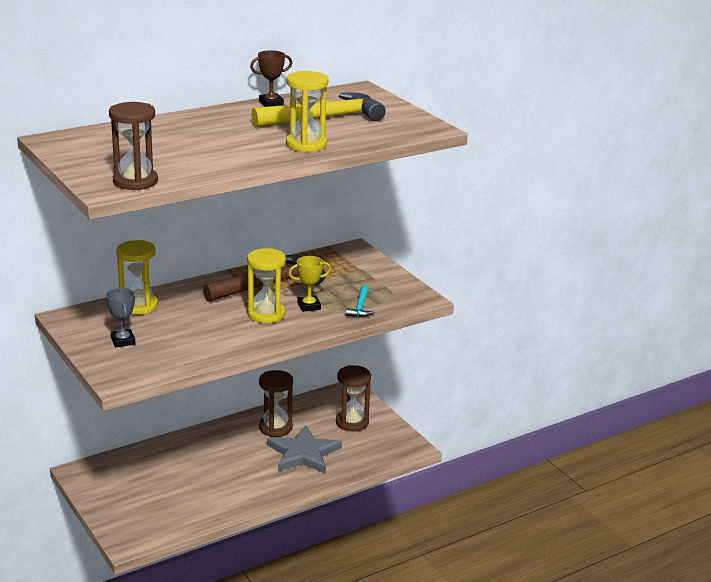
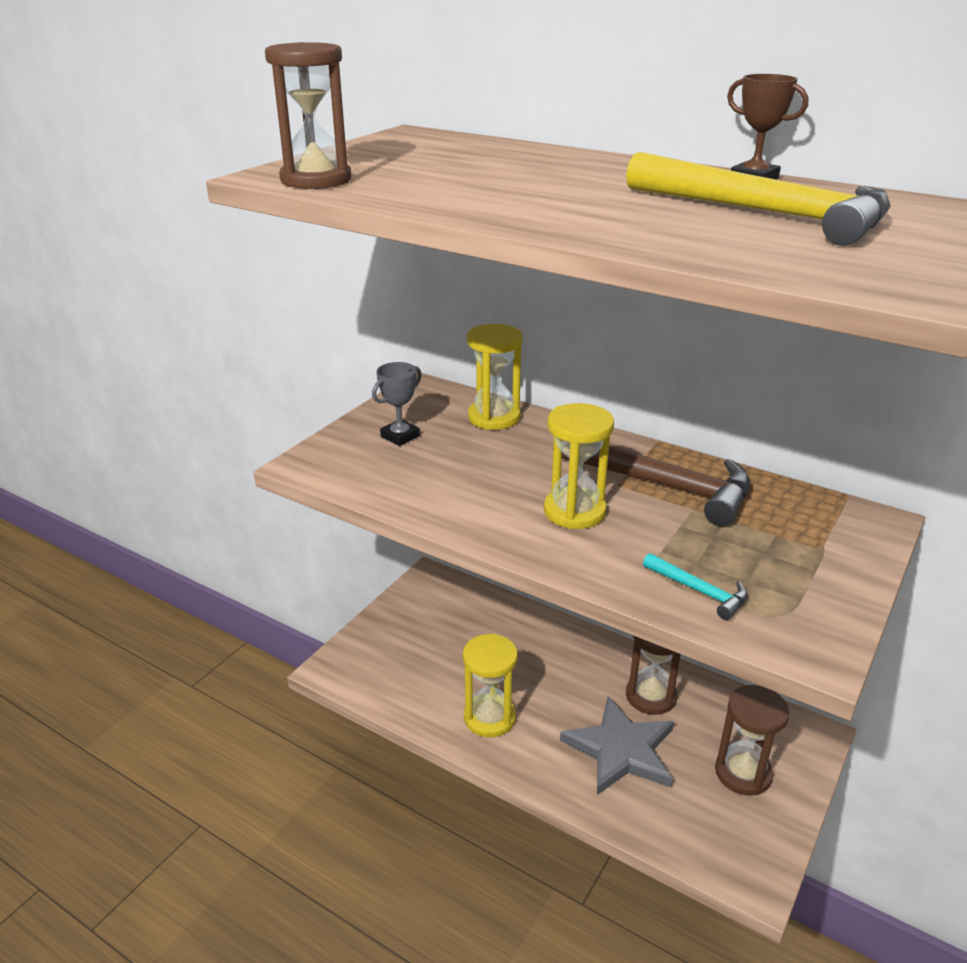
camera: 65 degrees right, 5 degrees up
yellow hourglass [286,71,328,152] -> yellow hourglass moved to [463,634,518,737]
yellow trophy [288,256,331,312] -> none
turquoise hammer [346,285,374,317] -> turquoise hammer turned 120 degrees counterclockwise [643,553,748,620]

